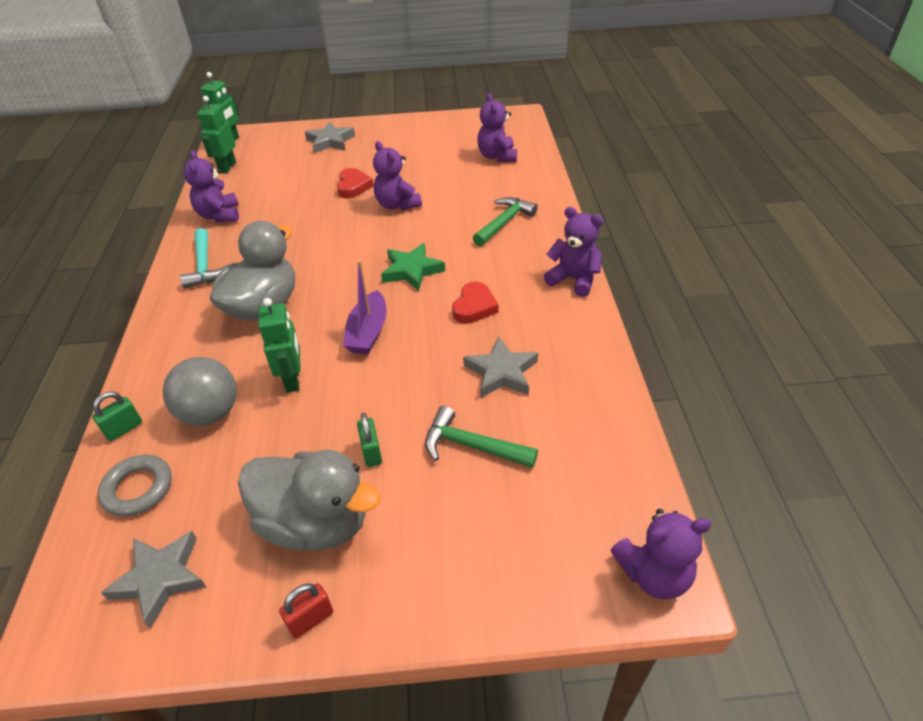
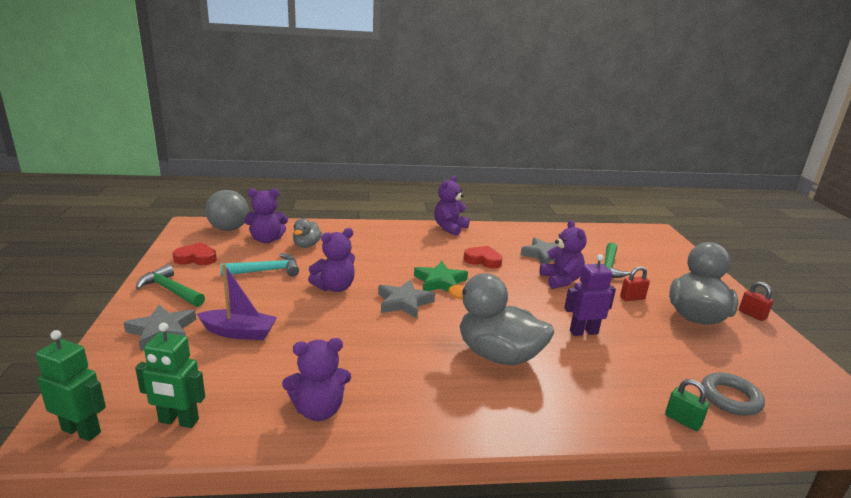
camera: 95 degrees left, 20 degrees down
grey star [101,531,206,628] -> grey star moved to [378,280,435,318]
grey ball [163,357,237,426] -> grey ball moved to [205,190,249,231]
turquoise hammer [180,228,228,289] -> turquoise hammer moved to [220,253,299,276]
green robot [258,298,301,392] -> purple robot [564,254,616,336]
red heart [337,168,374,199] -> red heart moved to [172,242,217,265]
purple boat [343,260,387,354] -> purple boat moved to [197,264,277,340]
green padlock [357,413,382,467] -> red padlock [620,266,650,301]
green hammer [473,197,538,246] -> green hammer moved to [136,264,205,307]
purple teddy bear [611,509,711,599] -> purple teddy bear moved to [540,220,586,289]
none -> grey duck [293,218,322,248]

